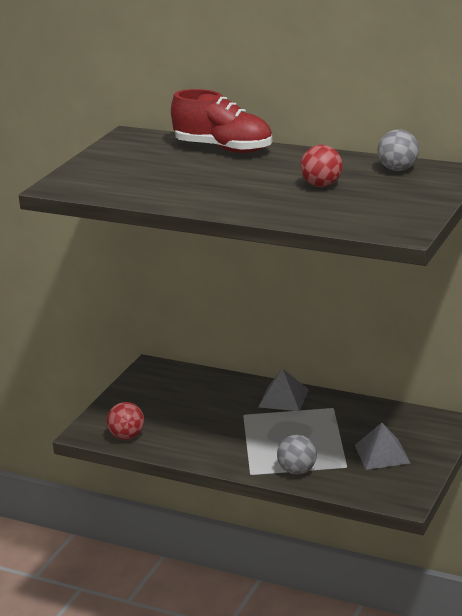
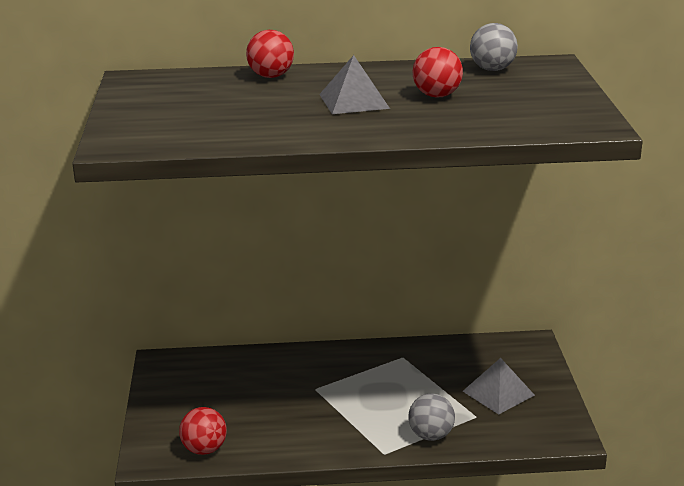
camera: 30 degrees left, 0 degrees up
red shoe [171,89,272,153] -> red ball [246,30,294,78]
grey pyramid [258,368,309,411] -> grey pyramid moved to [319,55,390,114]

